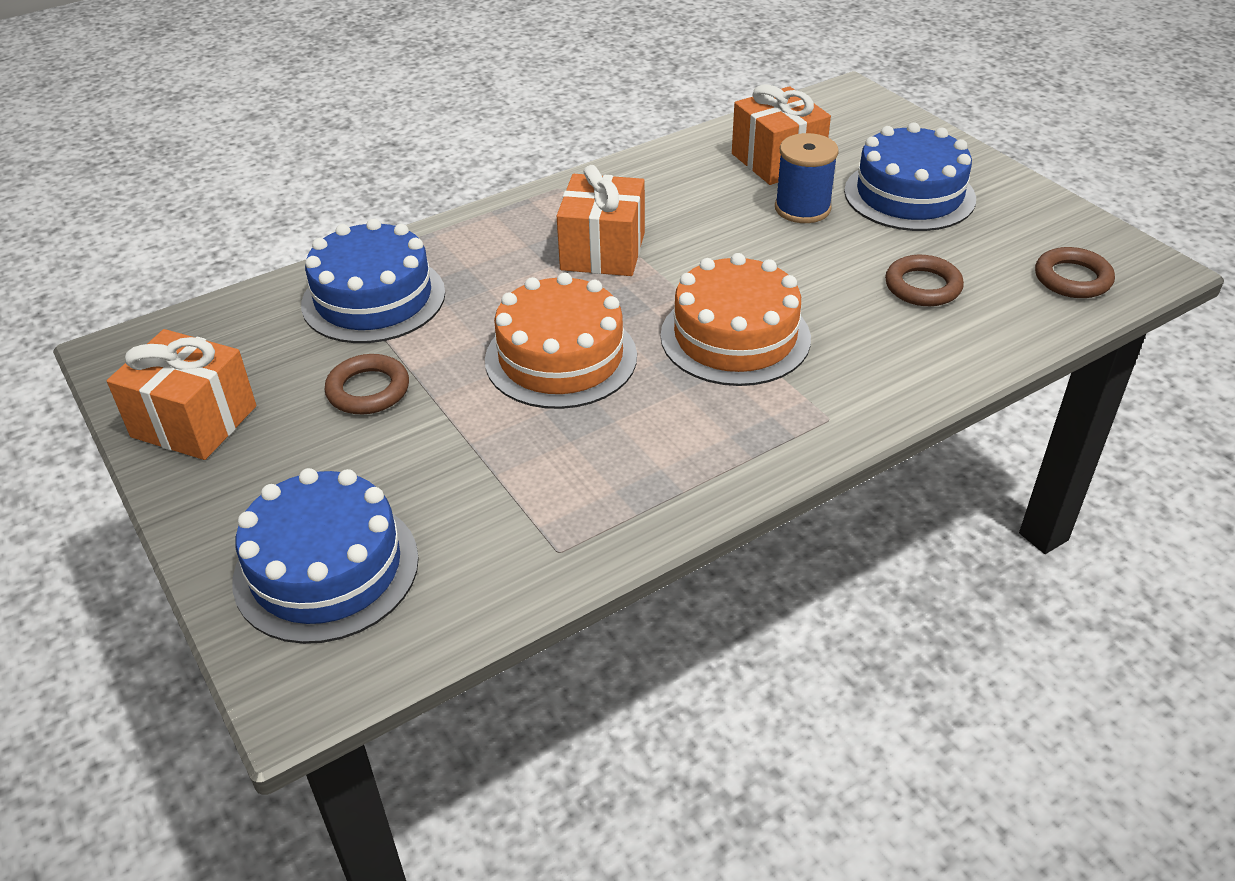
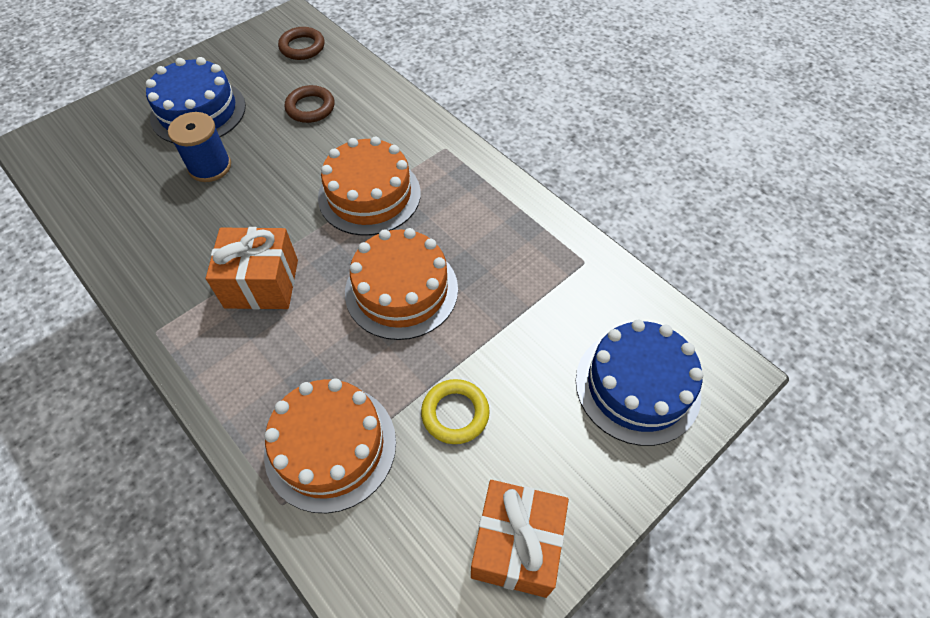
camera: 100 degrees left, 15 degrees up
blue cake [301,219,445,343] -> orange cake [264,378,396,513]
brown ring [324,354,409,414] -> yellow ring [421,379,490,444]
orange gift [732,84,831,185] -> none

